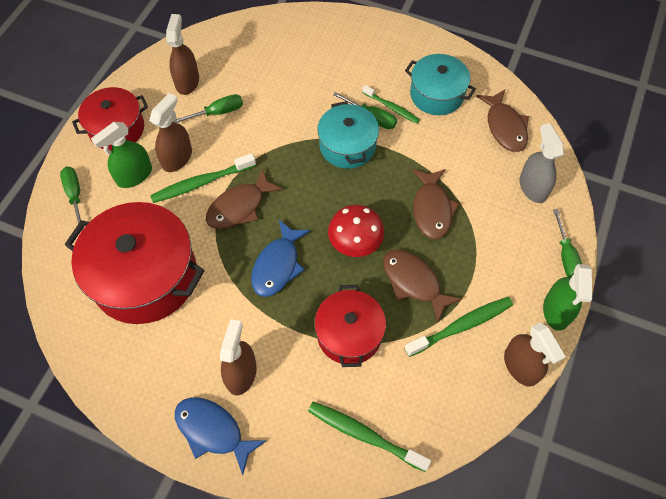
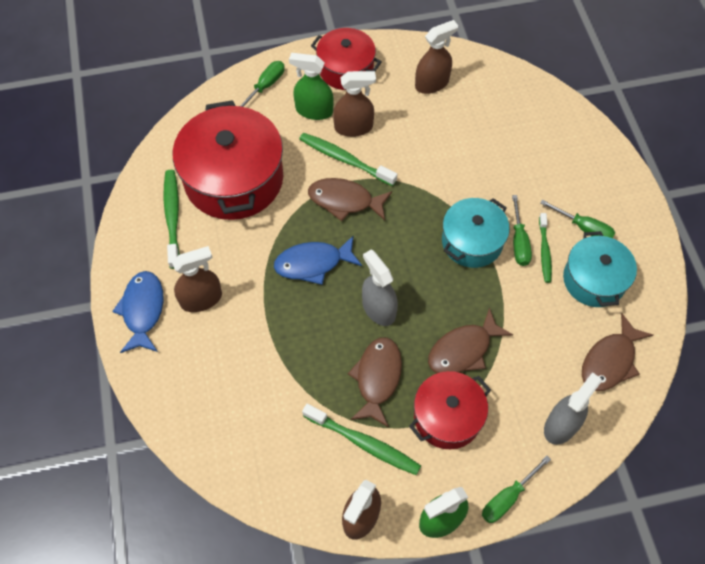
camera: 55 degrees right, 0 degrees up
green screwdriver [173,94,243,123] -> green screwdriver moved to [540,199,615,238]
green toothbrush [308,402,431,472] -> green toothbrush moved to [164,170,180,269]
red pot [314,285,386,367] -> red pot moved to [409,371,491,449]
red mushroom [328,205,384,257] -> grey spray bottle [362,249,398,326]

